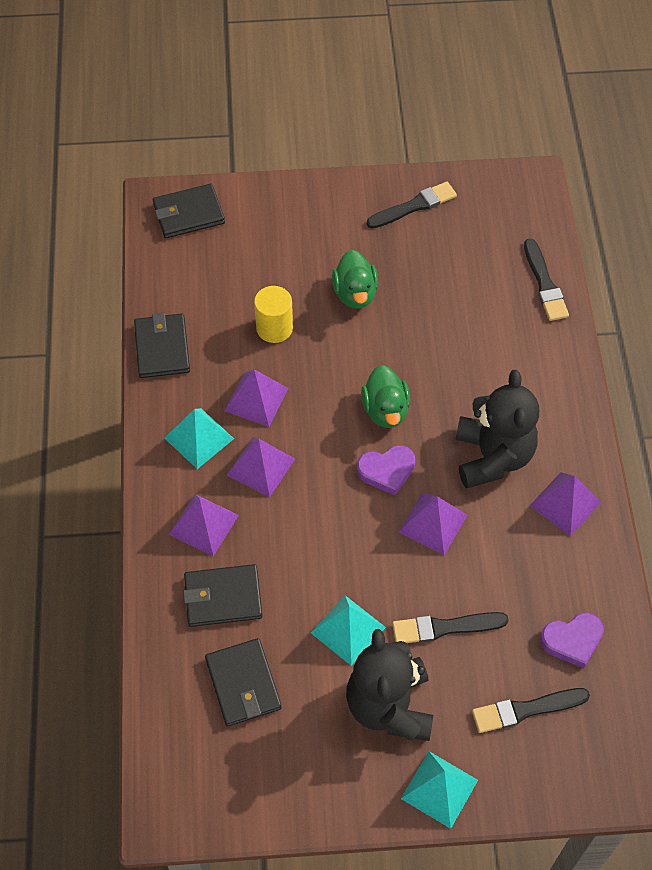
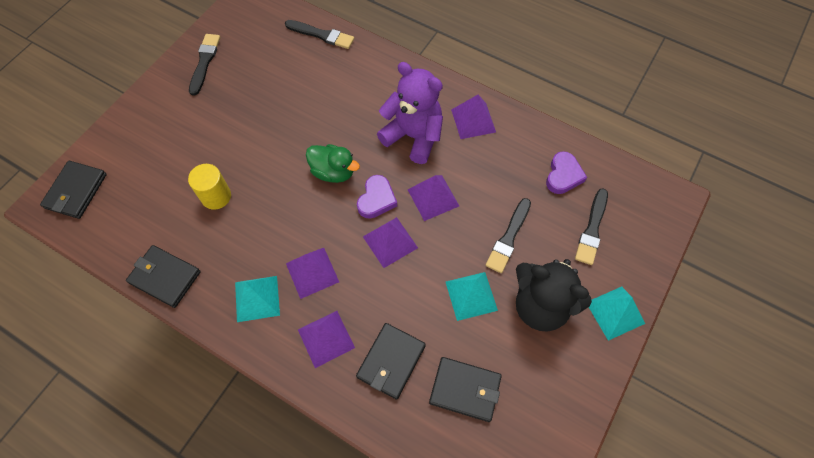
camera: 55 degrees left, 5 degrees up
purple pyramid [224,369,289,427] -> purple pyramid moved to [363,217,418,268]
green duck [332,250,379,309] -> none
black teddy bear [456,370,539,489] -> purple teddy bear [377,62,443,164]

